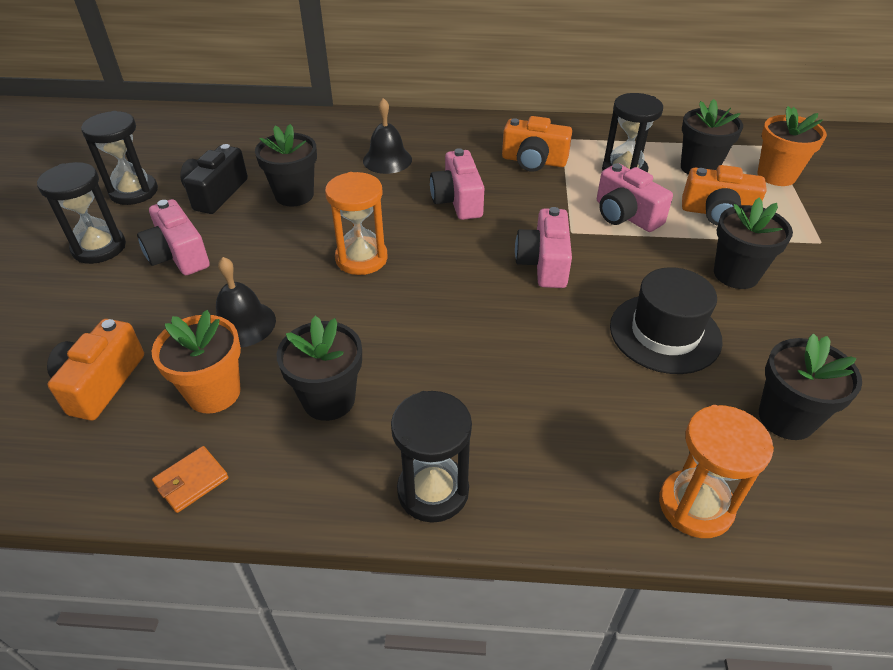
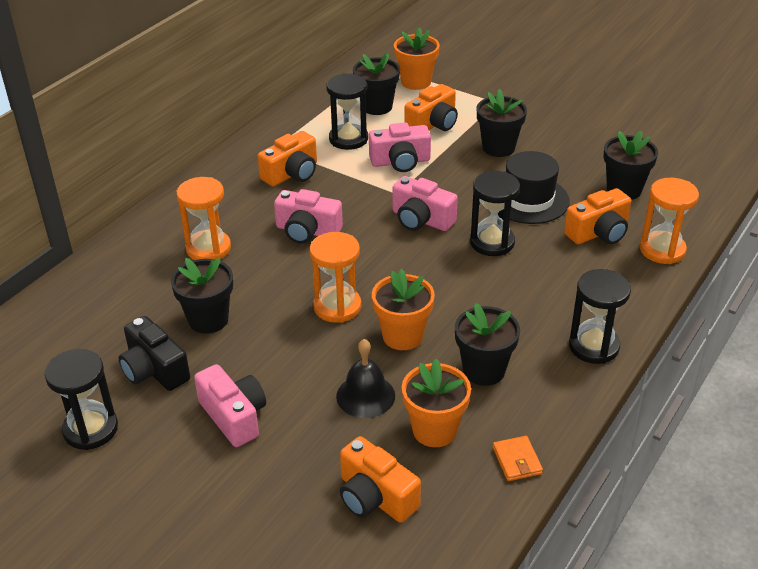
camera: 60 degrees left, 5 degrees down
black hourglass [37,162,126,264] -> black hourglass moved to [470,171,520,256]
pink camera [137,199,210,275] -> pink camera turned 120 degrees counterclockwise [194,364,266,447]
black bell [363,98,412,174] -> orange hourglass [176,177,231,260]
none -> orange flower pot [372,269,435,350]
none -> orange camera [564,188,631,244]

